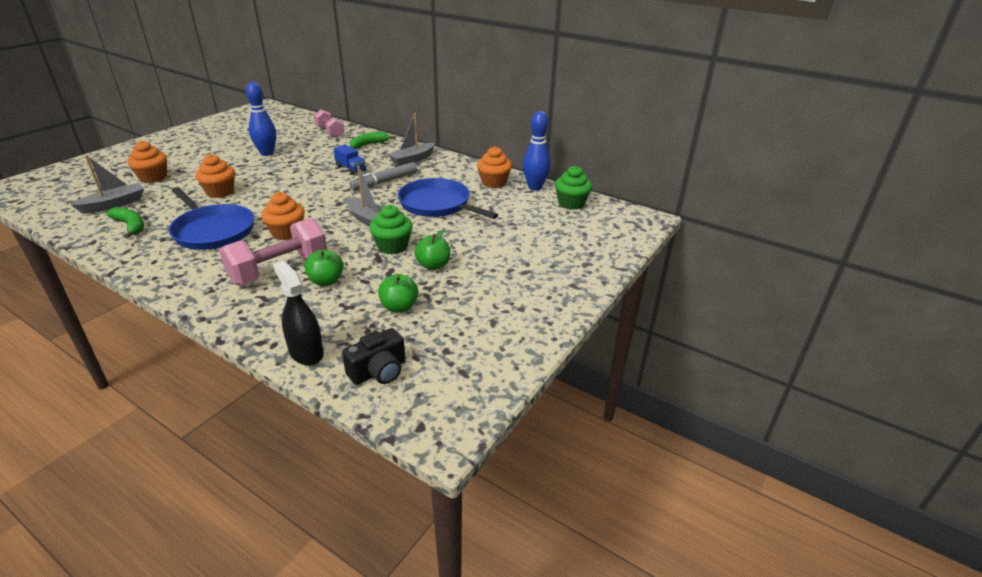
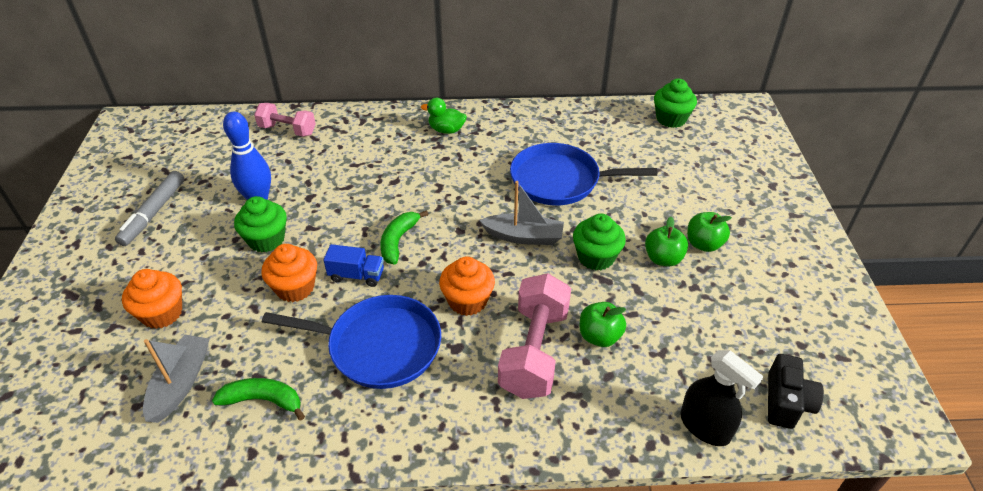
camera: 35 degrees left, 10 degrees up
black spray bottle [273,261,324,366] -> black spray bottle turned 150 degrees counterclockwise [680,350,764,446]
blue truck [333,145,366,175] -> blue truck moved to [324,244,384,287]
green banana [350,132,396,149] -> green banana moved to [380,210,428,265]
grey marker [350,162,417,190] -> grey marker moved to [115,171,184,246]
green apple [378,274,418,313] -> green apple moved to [687,212,732,252]
grey boat [387,113,435,166] -> green duck [421,98,467,134]
orange cupcake [477,146,512,188] -> none
blue bowling pin [523,111,551,190] -> none
none -> green cupcake [234,196,287,252]

